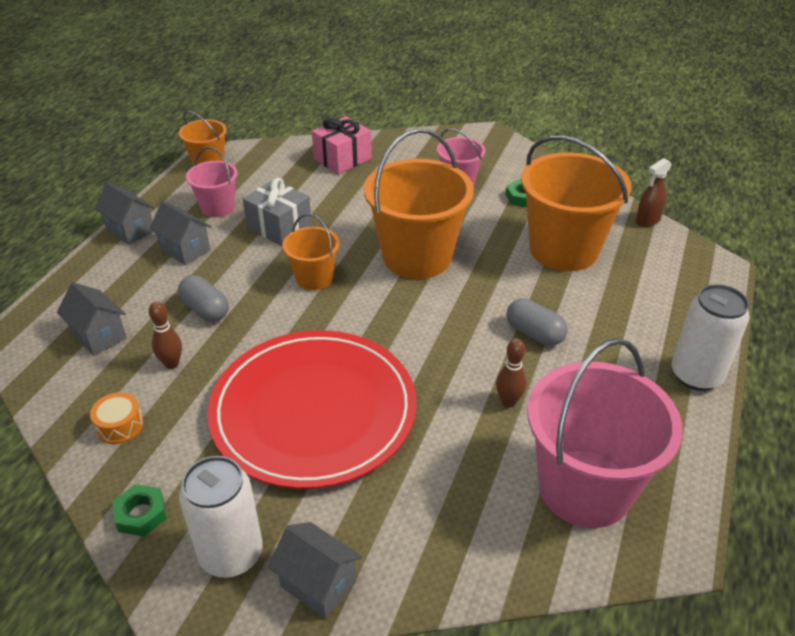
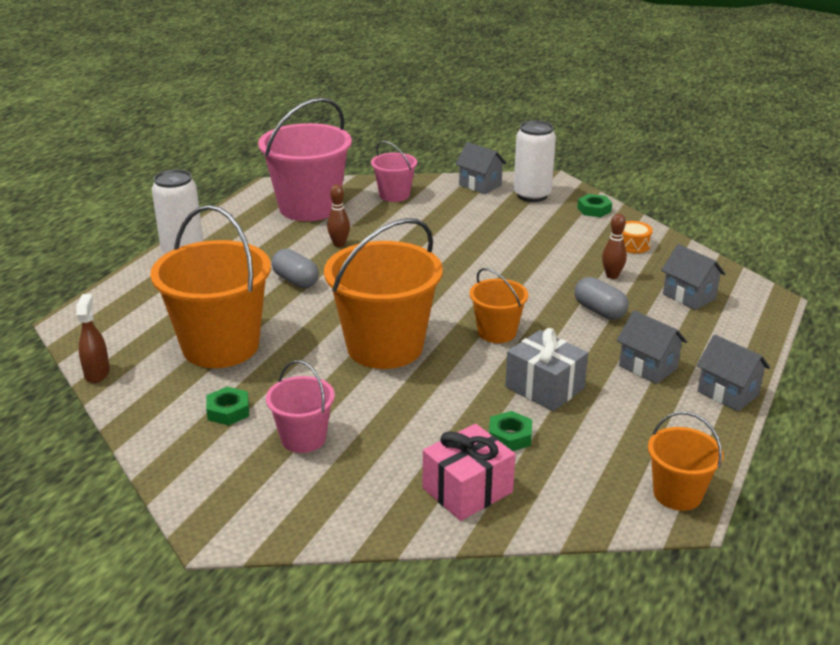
camera: 175 degrees left, 10 degrees down
pink bucket [186,147,238,217] -> pink bucket moved to [371,141,417,202]
red plate [208,330,417,489] -> none
brown spray bottle [636,158,672,227] -> brown spray bottle turned 60 degrees counterclockwise [76,294,110,383]
none -> green nut [489,411,532,451]

